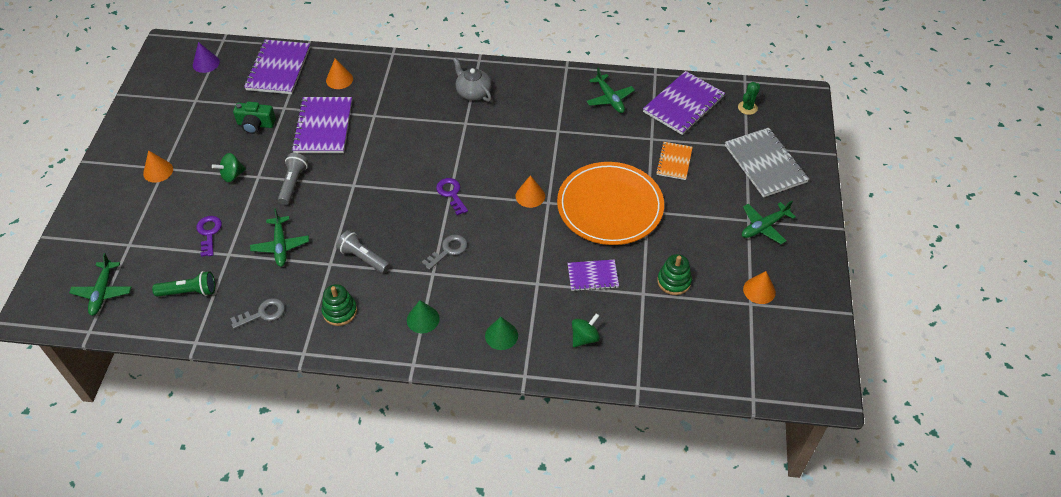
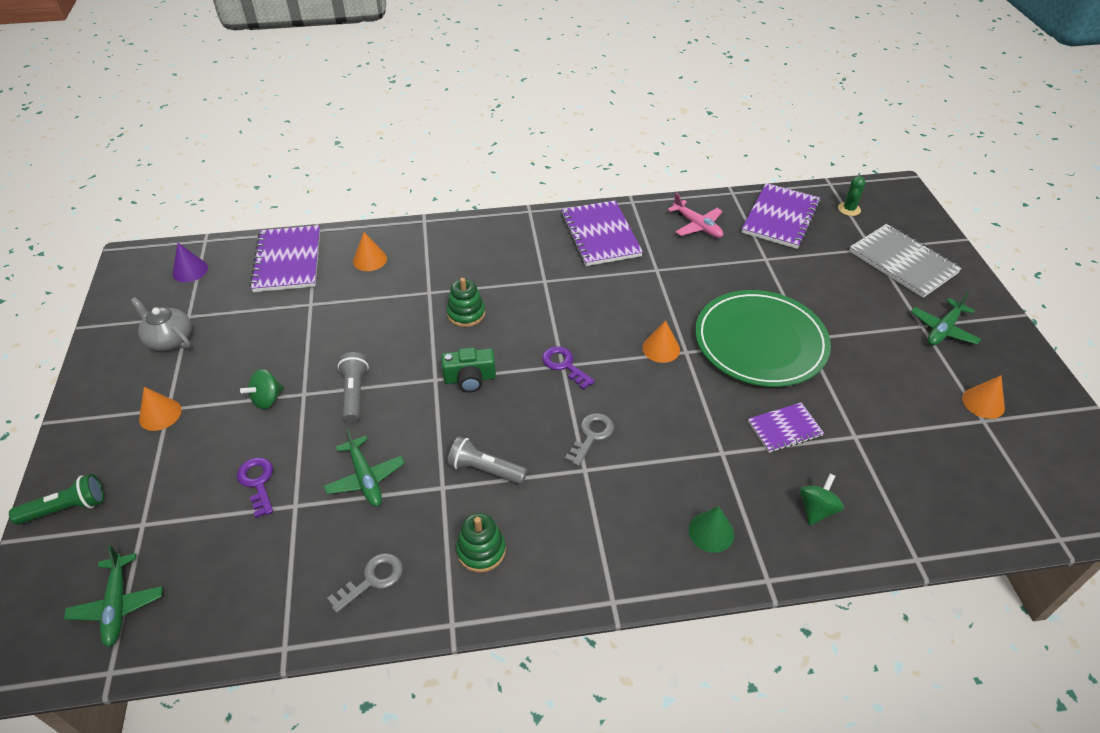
camera: 15 degrees left, 5 degrees down
green flashlight [152,271,215,297] -> green flashlight moved to [9,474,104,525]
green camera [233,102,276,134] -> green camera moved to [441,348,496,392]
purple notebook [291,97,352,153] -> purple notebook moved to [561,200,643,266]
green cone [407,300,440,333] -> none
grey teapot [453,58,492,102] -> grey teapot moved to [131,297,192,351]
orange plate [557,162,664,245] -> green plate [695,290,831,387]
green plane [586,68,635,113] -> pink plane [667,193,723,238]
orange notebook [656,142,693,180] -> none
green stacking toy [657,254,692,295] -> green stacking toy moved to [446,278,485,327]

